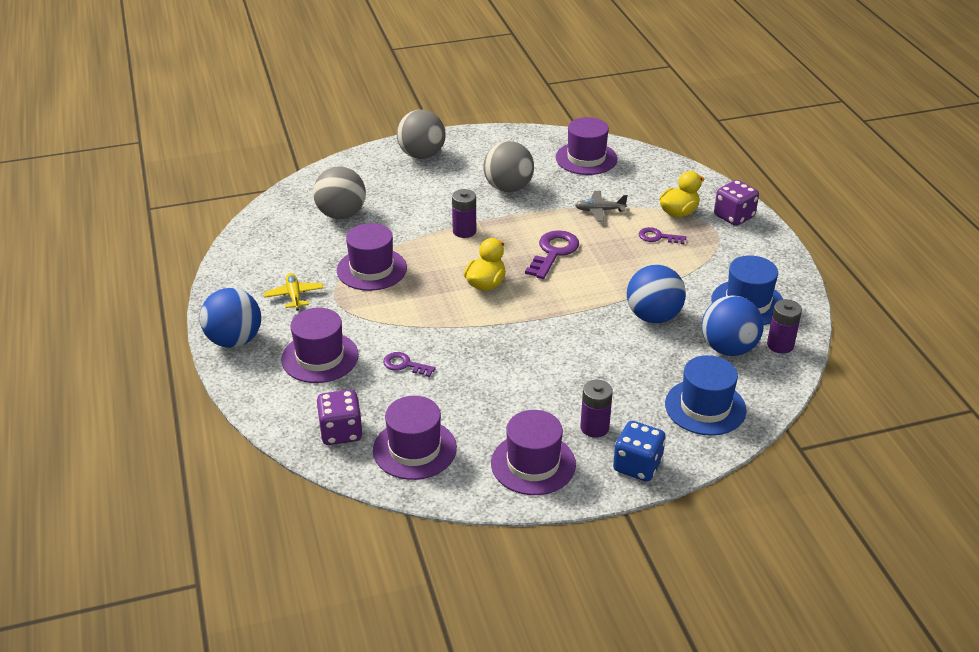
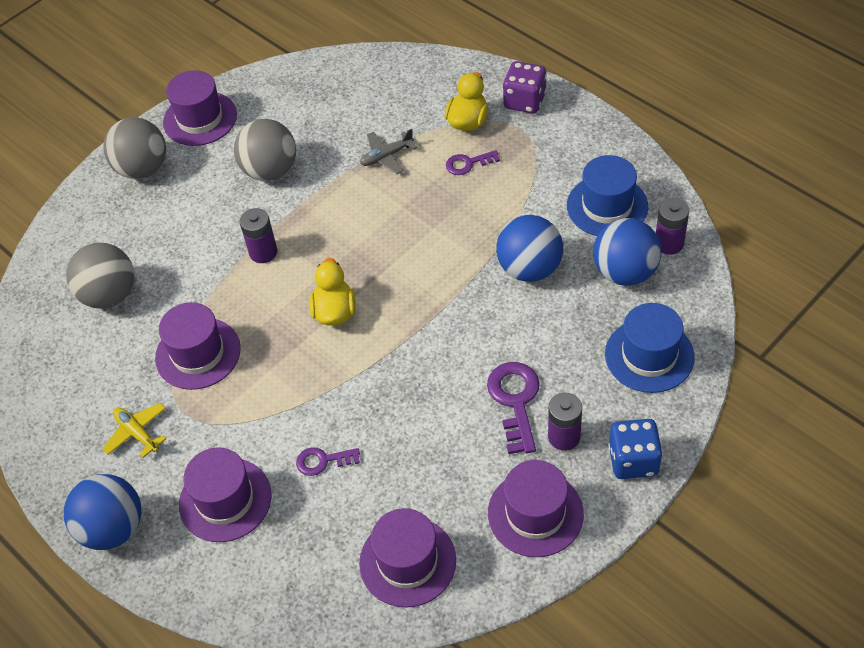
camera: 25 degrees left, 15 degrees up
purple dice [316,390,363,445] -> none
purple key [525,230,579,279] -> purple key moved to [487,362,540,454]
purple hat [556,117,618,175] -> purple hat moved to [163,70,237,146]

